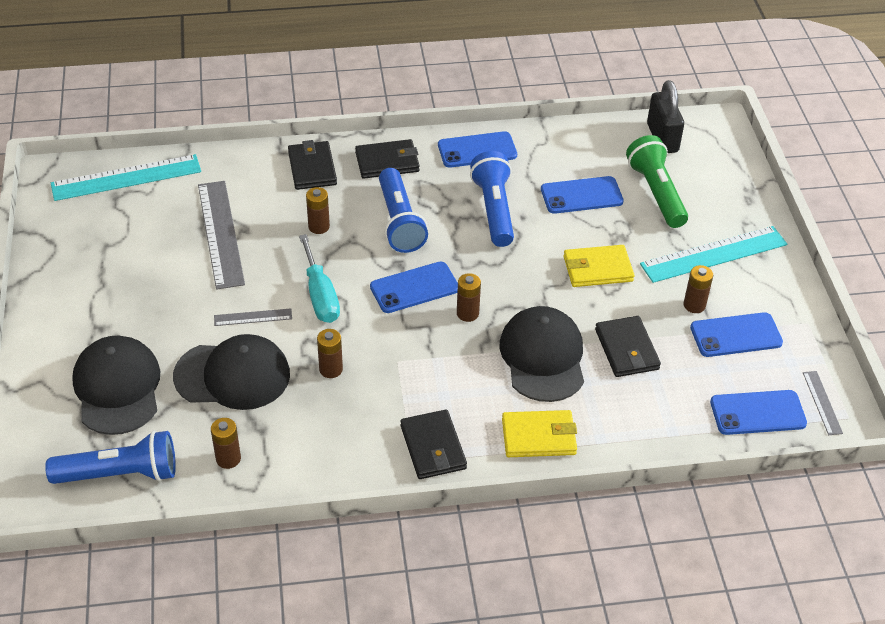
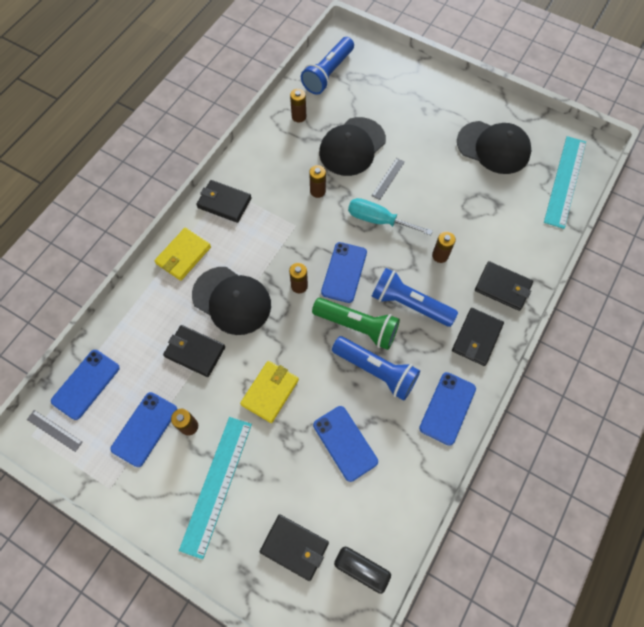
camera: 130 degrees right, 20 degrees up
black cap [72,336,160,435] -> black cap moved to [457,121,531,174]
grey ruler [198,181,245,290] -> none
blue phone [541,176,624,214] -> blue phone turned 60 degrees counterclockwise [313,406,378,482]
green flashlight [626,135,688,228] -> green flashlight moved to [312,298,400,350]
none -> black wallet [260,514,329,581]

